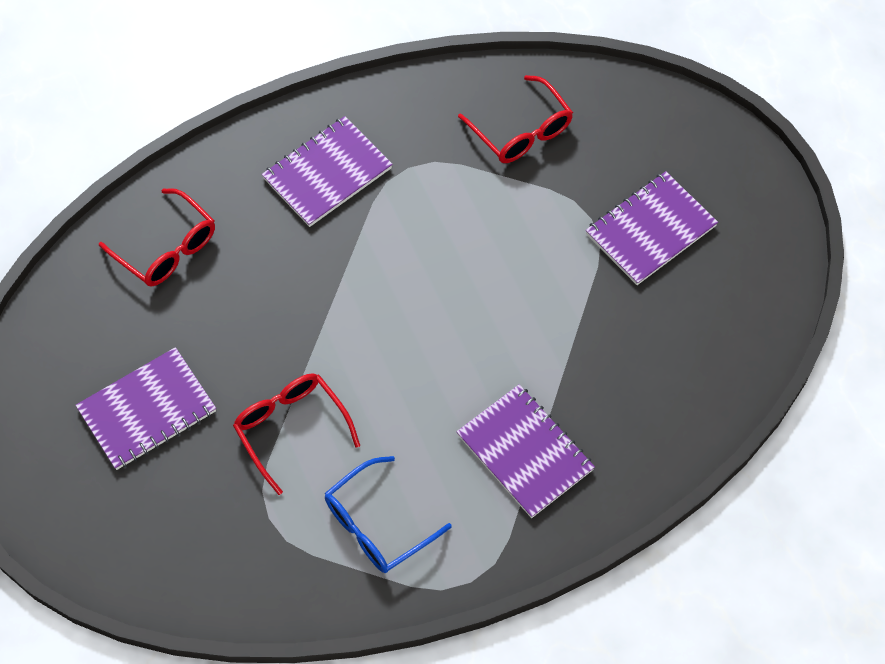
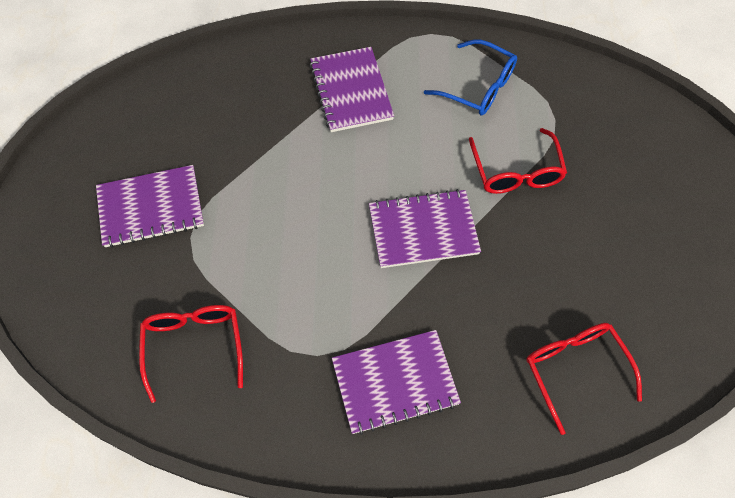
camera: 155 degrees left, 0 degrees up
purple notebook [75,347,216,470] -> purple notebook moved to [369,189,481,268]
blue glasses [325,456,452,573] -> blue glasses turned 45 degrees clockwise [424,39,517,116]

